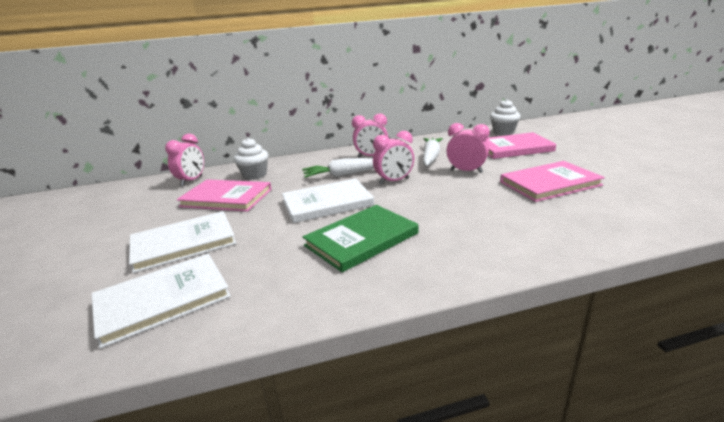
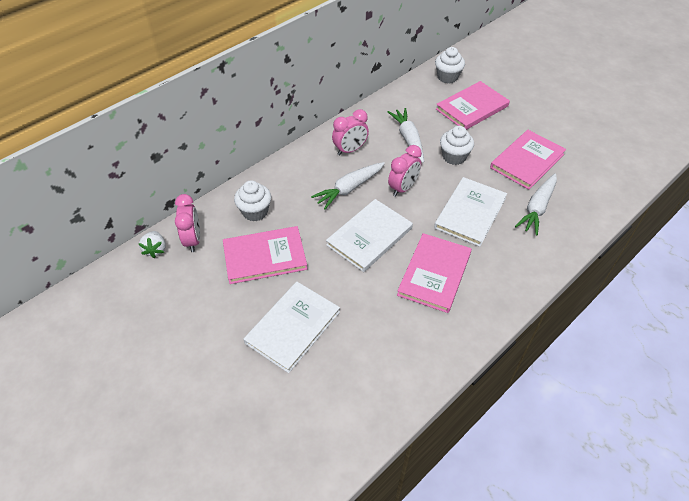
camera: 30 degrees left, 25 degrees up
white book [91,254,231,349] -> white book moved to [434,177,507,247]
green book [303,205,418,272] -> pink book [397,233,472,313]
pink clock [446,123,490,173] -> white cupcake [440,126,474,165]
none -> white strawberry [139,231,166,258]
none -> white carrot [515,173,557,235]

